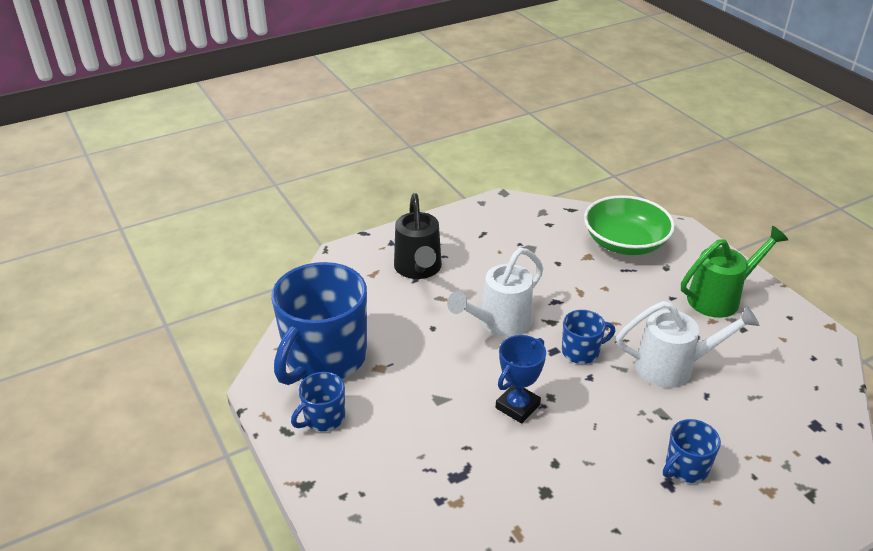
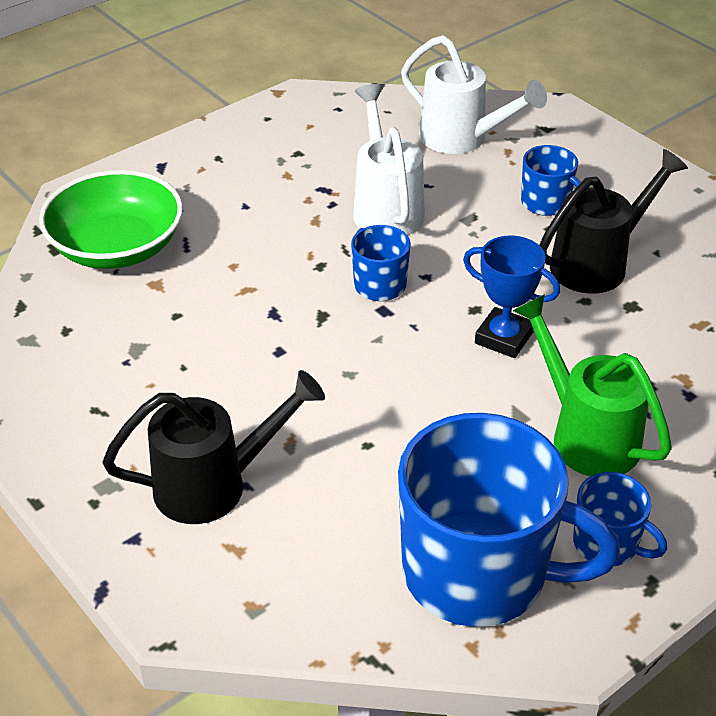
camera: 100 degrees left, 5 degrees up
white watering can [447,248,544,337] -> white watering can moved to [401,35,547,154]
green watering can [681,226,788,318] -> green watering can moved to [513,294,672,476]
none -> black watering can [539,149,688,294]

